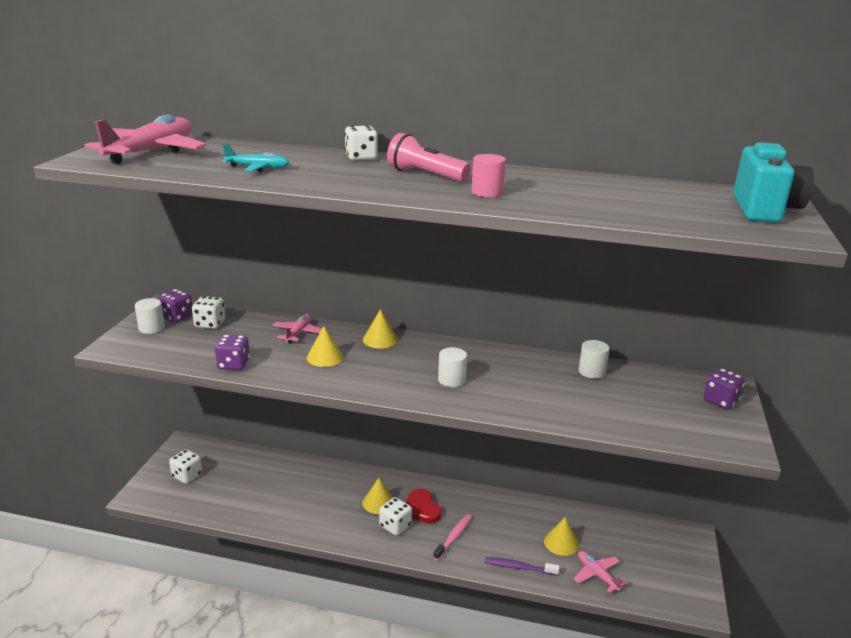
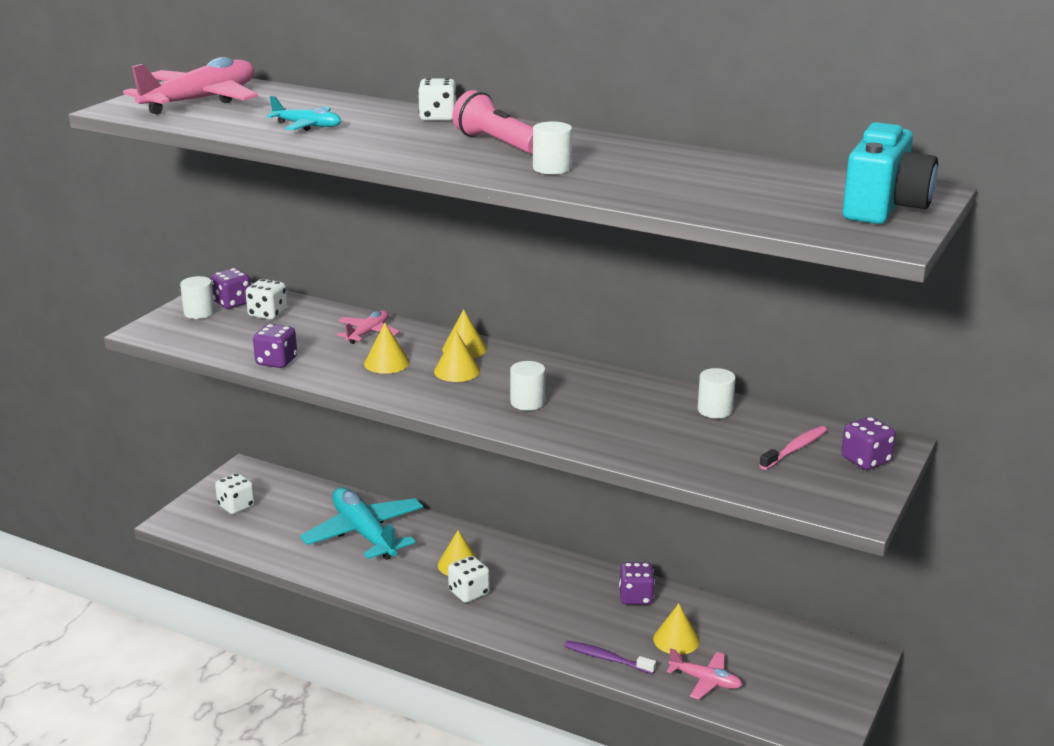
camera: 15 degrees right, 0 degrees up
red heart [406,489,442,524] -> none
pink toothbrush [433,514,472,560] -> pink toothbrush moved to [759,426,827,470]
pink cylinder [471,154,506,197] -> white cylinder [533,121,572,174]
pink plane [573,551,626,593] -> pink plane turned 135 degrees clockwise [667,648,742,700]
none -> turquoise plane [300,487,423,560]
none -> yellow cone [434,331,480,382]
none -> purple dice [619,562,655,605]

